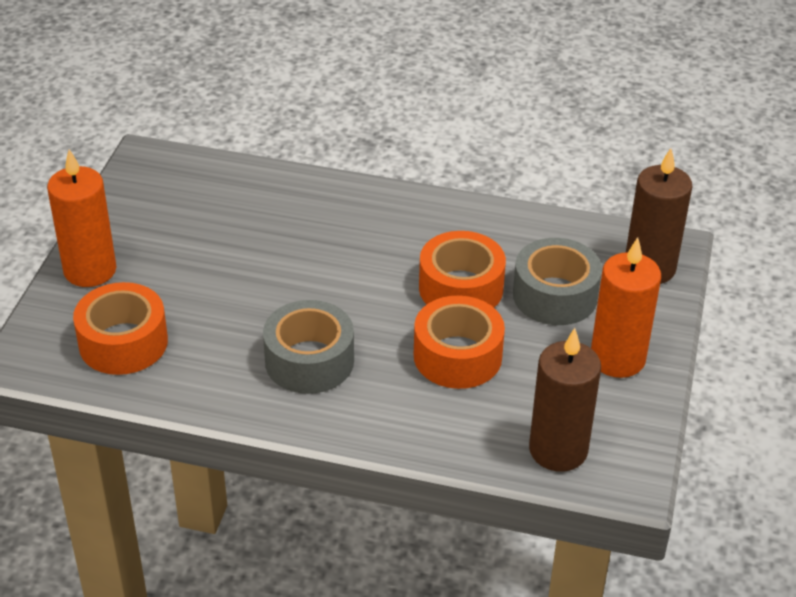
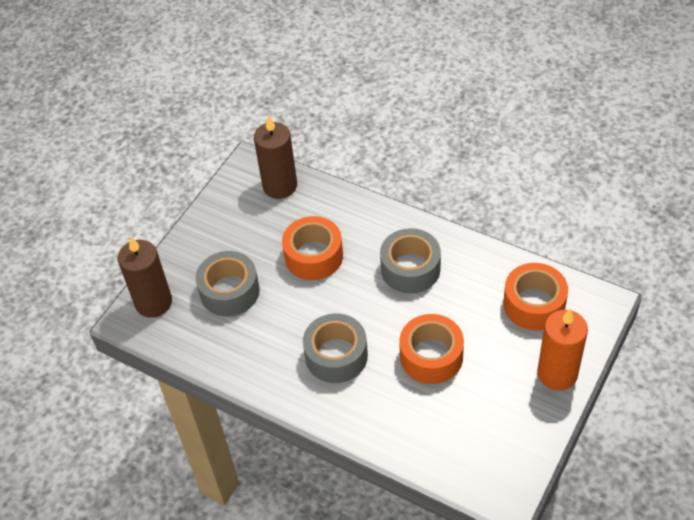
camera: 160 degrees left, 10 degrees up
orange tape [419,231,506,308] -> orange tape moved to [399,314,464,384]
orange candle [591,237,661,378] -> none
none -> grey tape [303,314,368,383]

